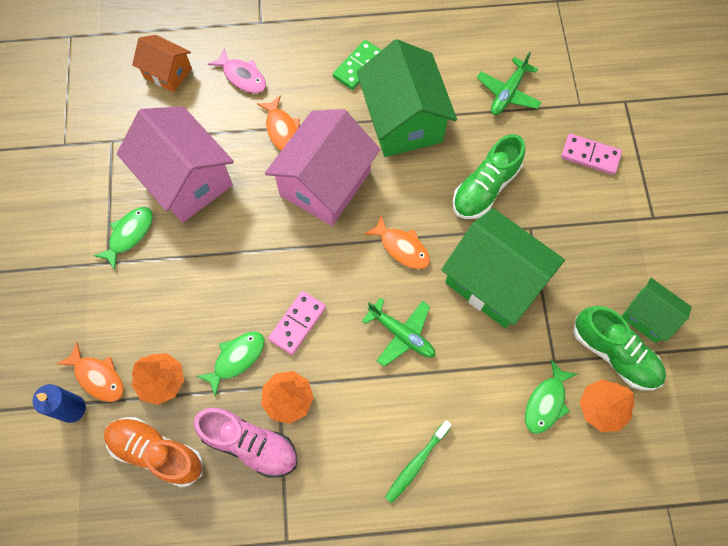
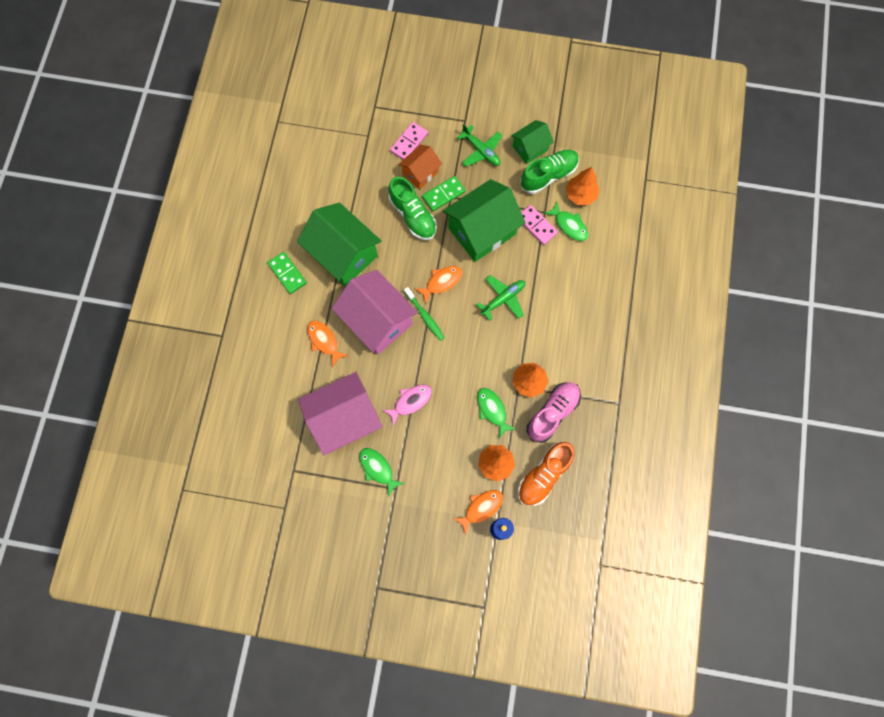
camera: 75 degrees left, 5 degrees up
orange house [132,35,192,92] -> orange house moved to [398,144,442,189]
pink fish [208,48,266,93] -> pink fish moved to [383,385,432,425]
orange fish [257,95,300,151] -> orange fish turned 120 degrees counterclockwise [307,321,349,367]
pink domino [268,291,326,355] -> pink domino moved to [521,205,558,245]
green house [356,39,457,157] -> green house turned 45 degrees clockwise [297,202,381,287]
green toothbrush [385,420,452,503] -> green toothbrush moved to [404,287,445,341]
green plane [477,52,542,115] -> green plane moved to [457,124,503,167]
none -> green domino [422,176,465,211]

